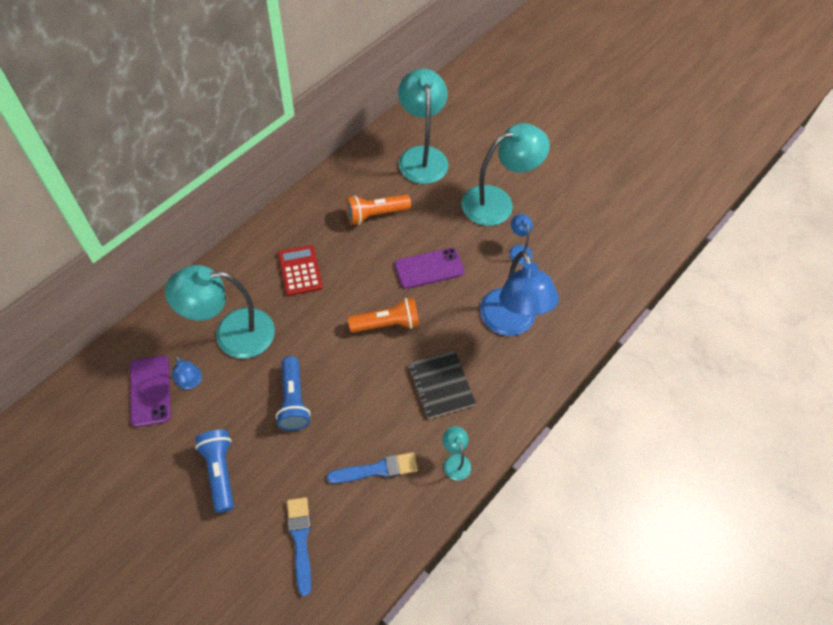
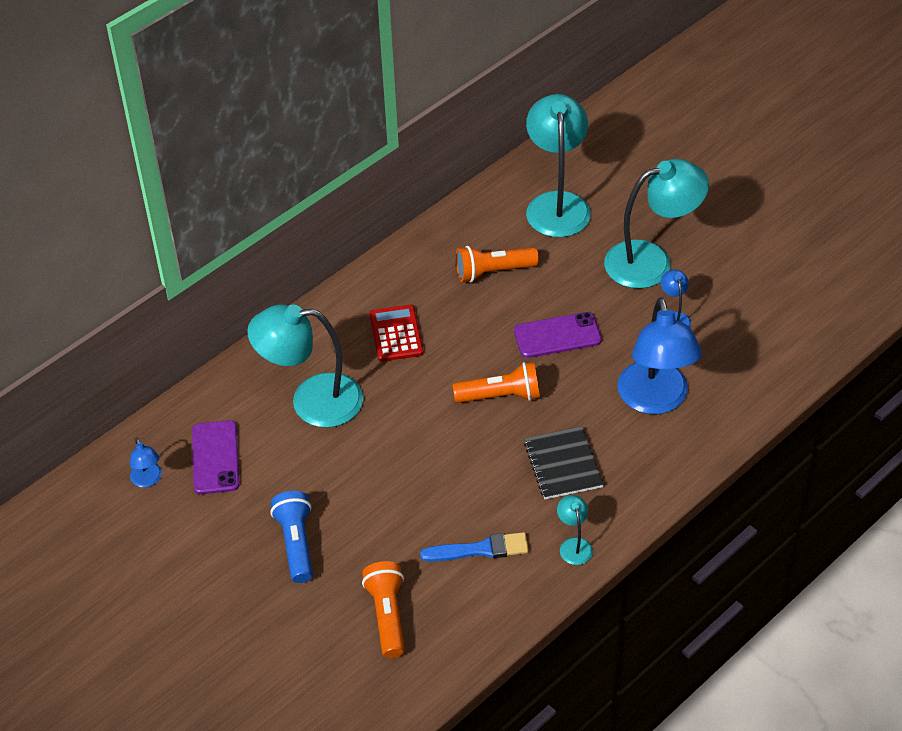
camera: 10 degrees right, 10 degrees down
blue lamp [172,355,202,390] -> blue lamp moved to [130,438,162,487]
blue flashlight [276,356,311,431] -> none
blue brush [287,497,311,596] -> orange flashlight [362,561,405,658]

